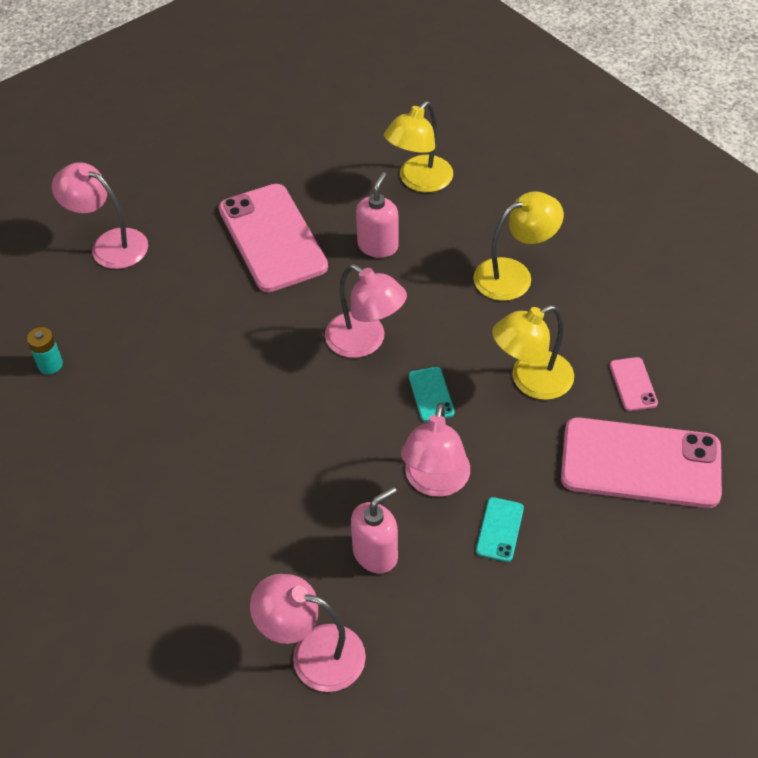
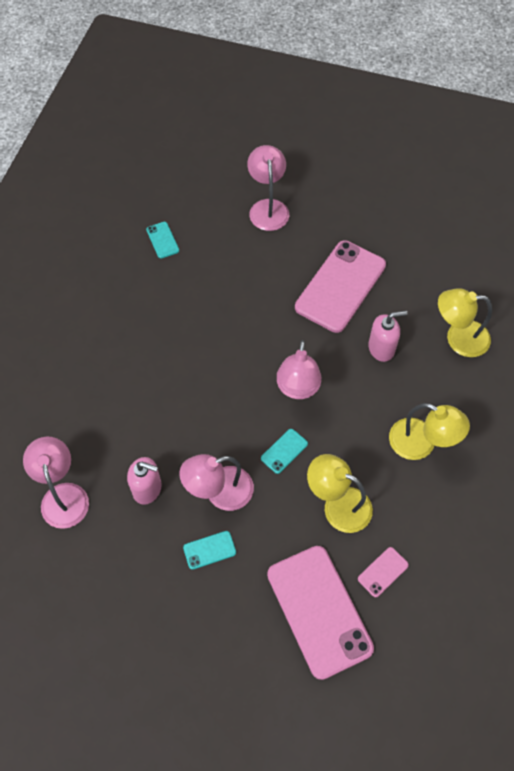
camera: 55 degrees right, 10 degrees up
turquoise battery [27,327,63,374] -> turquoise phone [146,222,179,259]

